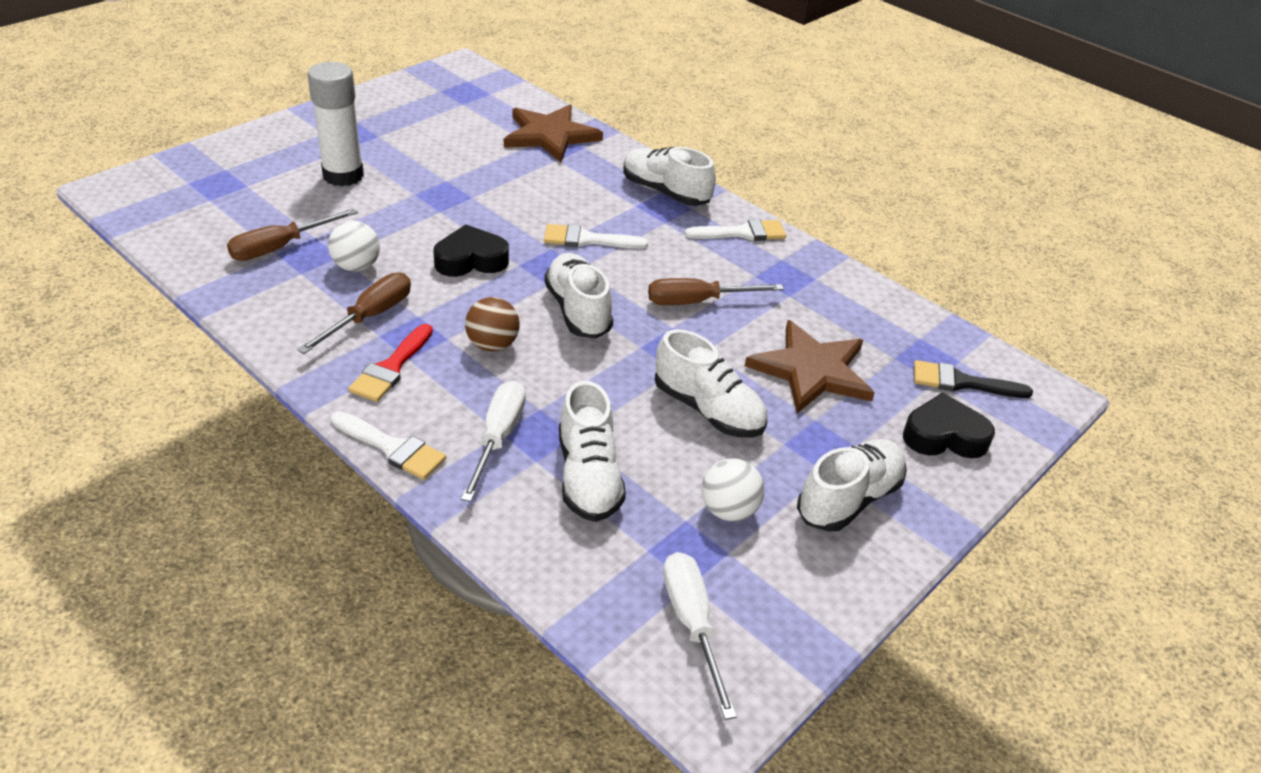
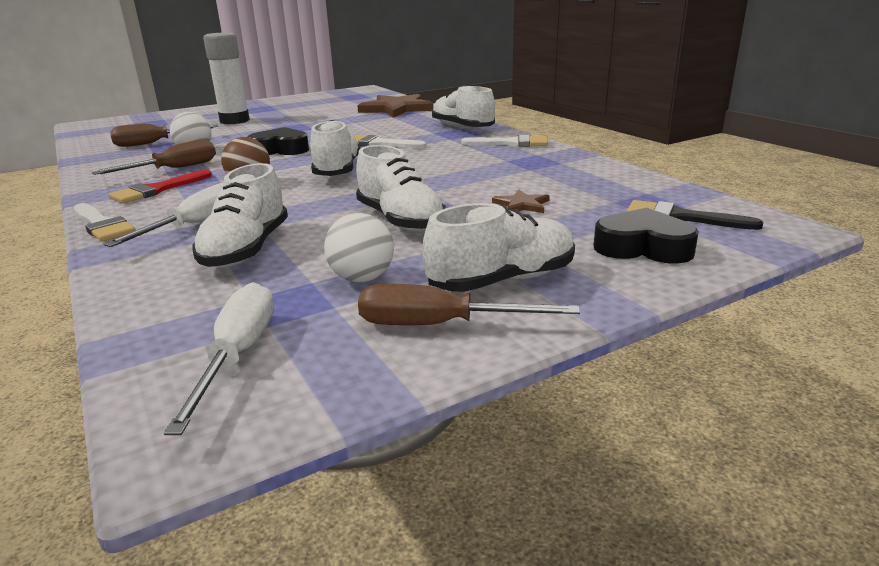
camera: 20 degrees right, 15 degrees down
brown screwdriver [648,278,784,305] -> brown screwdriver moved to [358,284,580,325]
brown star [745,320,875,413] -> brown star [492,189,550,213], size x0.46

